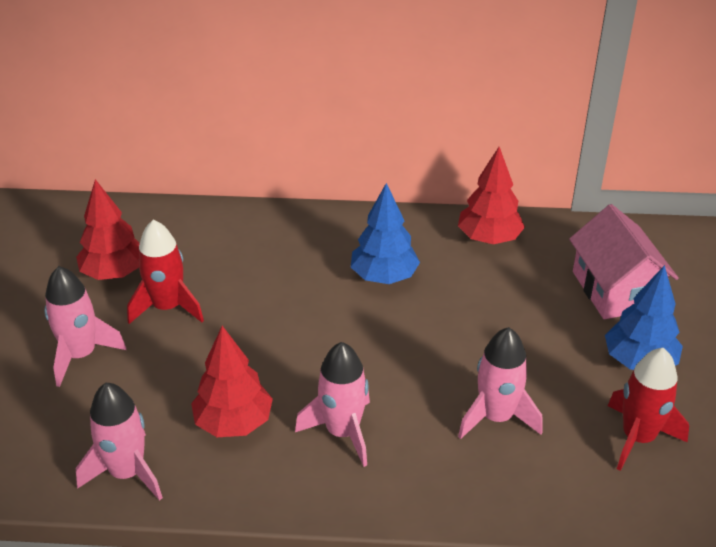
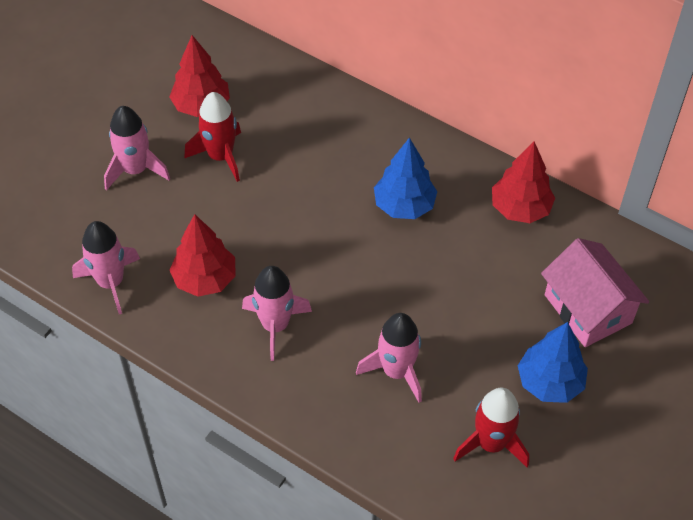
camera: 30 degrees right, 15 degrees up
pink house [569,204,679,319] -> pink house turned 45 degrees counterclockwise [541,238,649,347]

